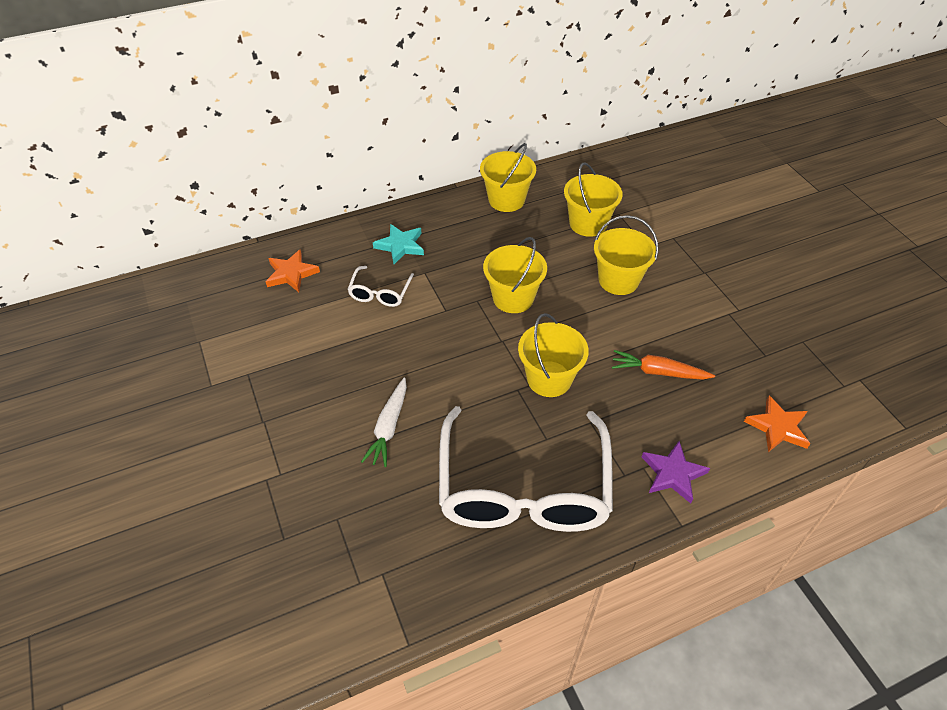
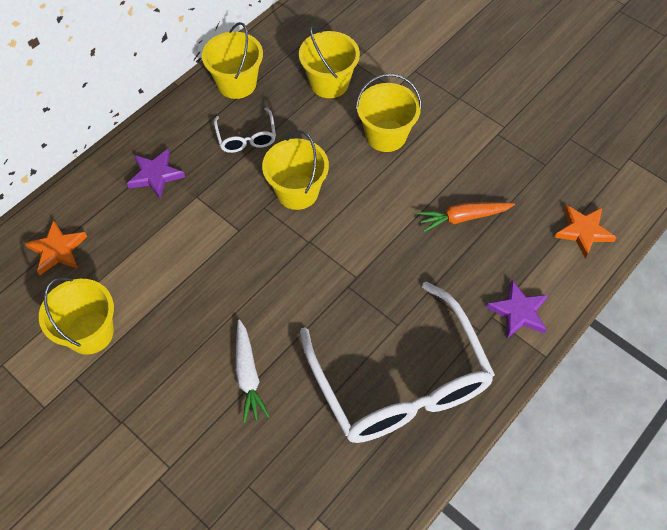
camera: 25 degrees left, 10 degrees up
white glasses [347,266,414,307] -> white glasses moved to [214,108,276,153]
turquoise star [373,224,424,264] -> purple star [127,149,185,199]
yellow bucket [518,313,589,397] -> yellow bucket moved to [39,277,114,355]

